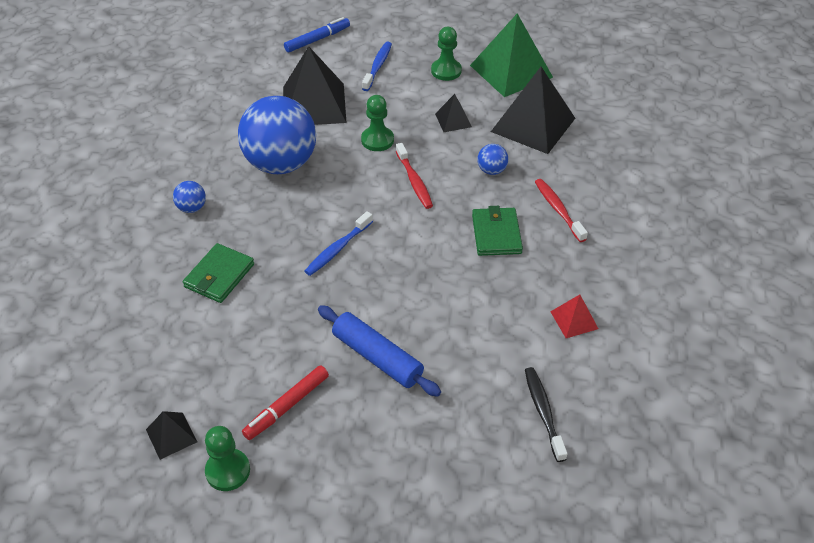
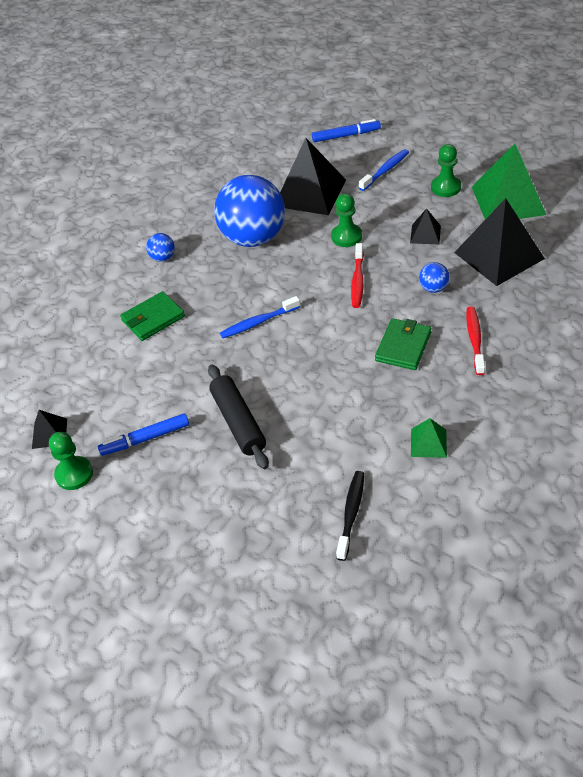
camera: 30 degrees right, 0 degrees up
red marker [242,365,329,440] -> blue marker [98,413,189,456]
blue rolling pin [318,305,441,397] -> black rolling pin [208,364,269,469]
red pyramid [551,294,598,338] -> green pyramid [411,418,447,458]

